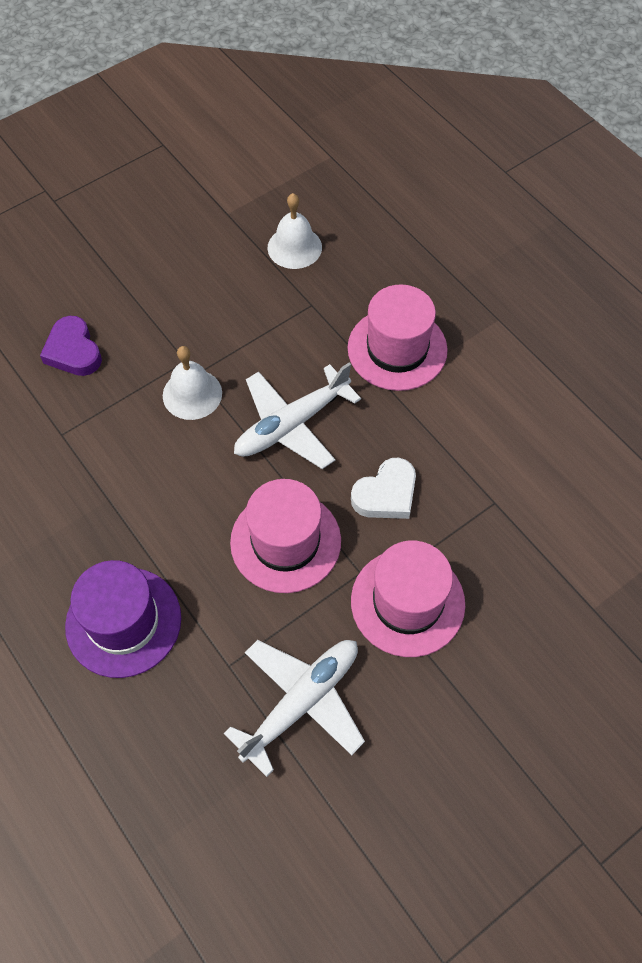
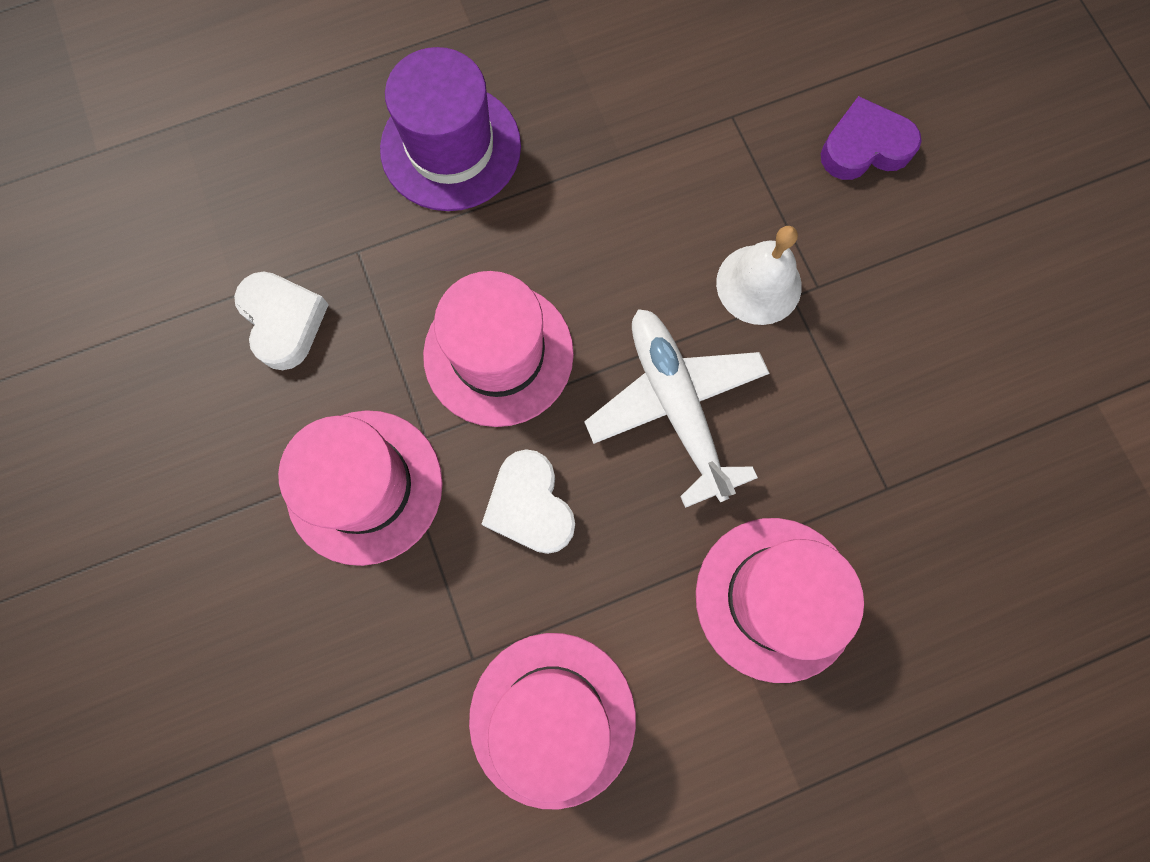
camera: 105 degrees right, 15 degrees up
white plane [224,640,365,777] -> white heart [234,271,329,370]
white bell [268,193,322,269] -> none
none -> pink hat [469,633,636,809]

